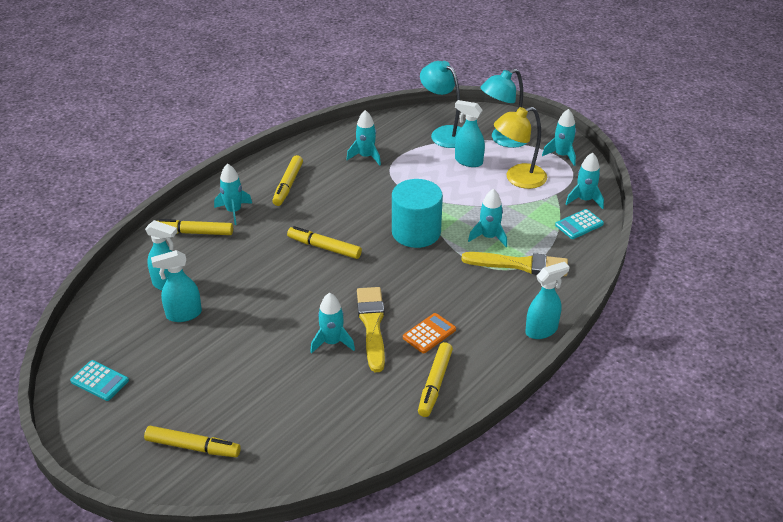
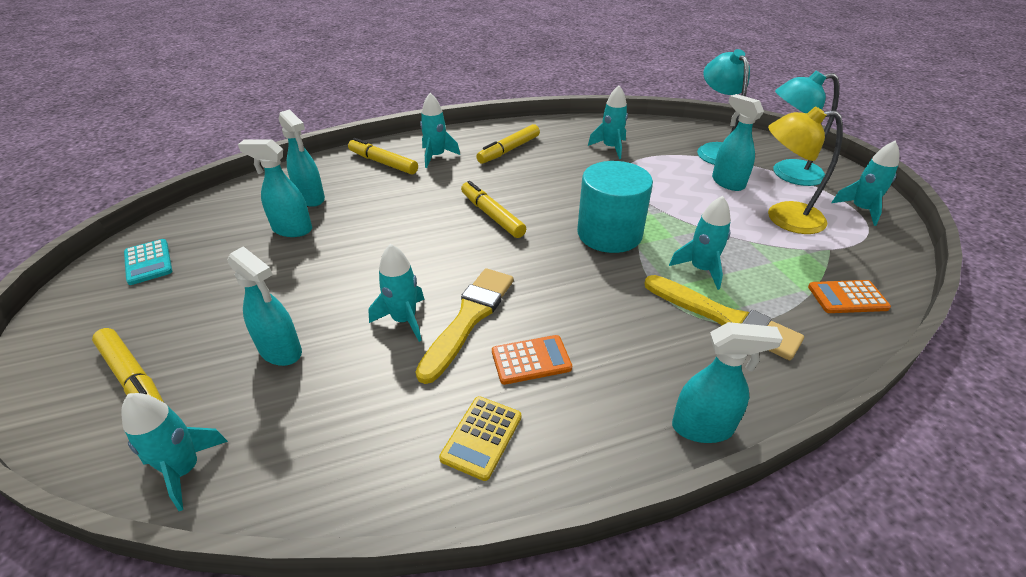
camera: 30 degrees right, 0 degrees up
yellow marker [418,342,453,417] -> yellow calculator [439,396,521,481]
turquoise calculator [555,209,604,239] -> orange calculator [808,280,891,313]
turquoise rocket [566,153,604,209] -> turquoise rocket moved to [121,393,228,511]
none -> turquoise spray bottle [227,246,302,366]

